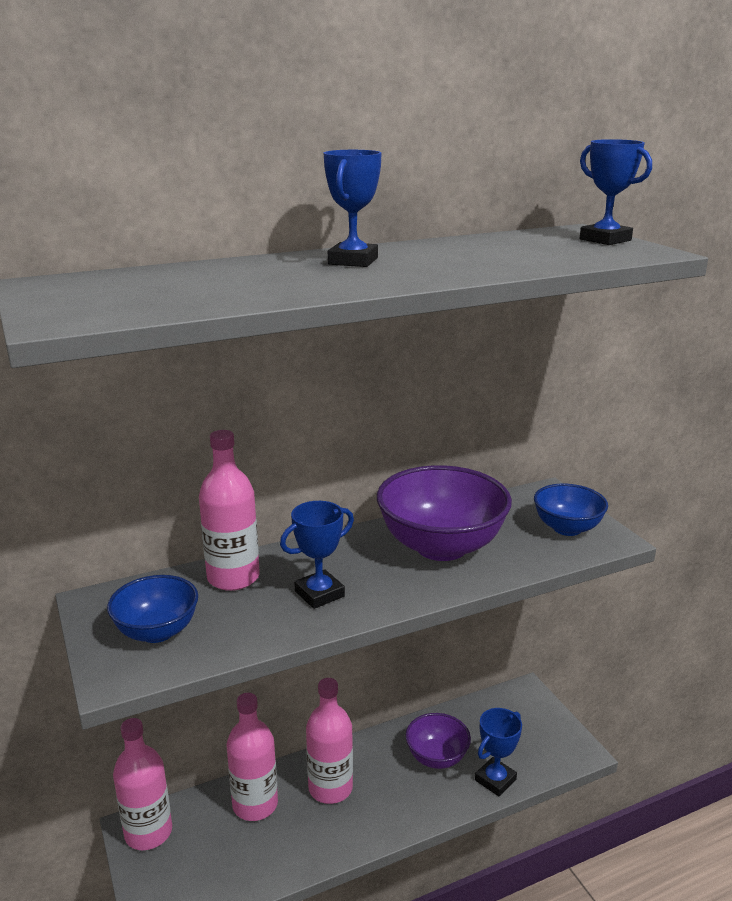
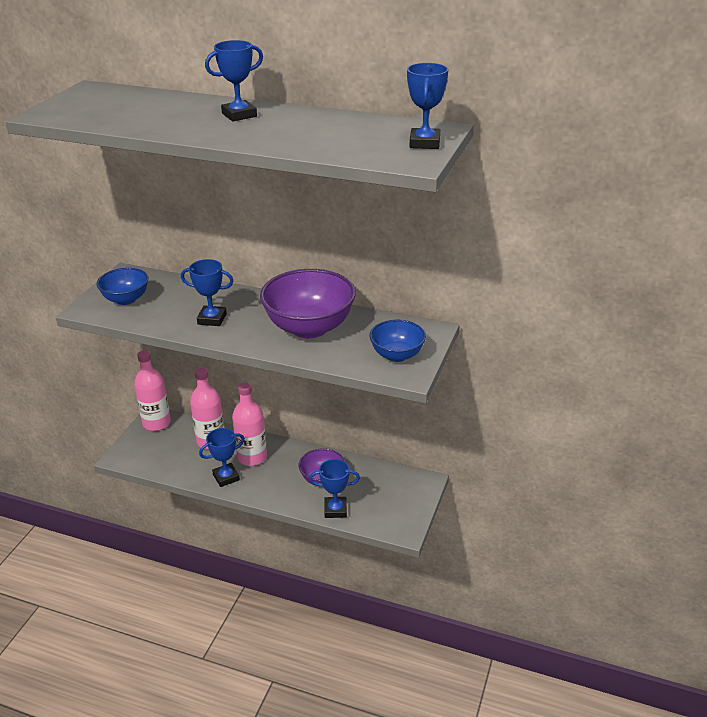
camera: 45 degrees right, 10 degrees up
pink bottle [199,430,260,591] -> none
none -> blue trophy [199,428,245,487]

